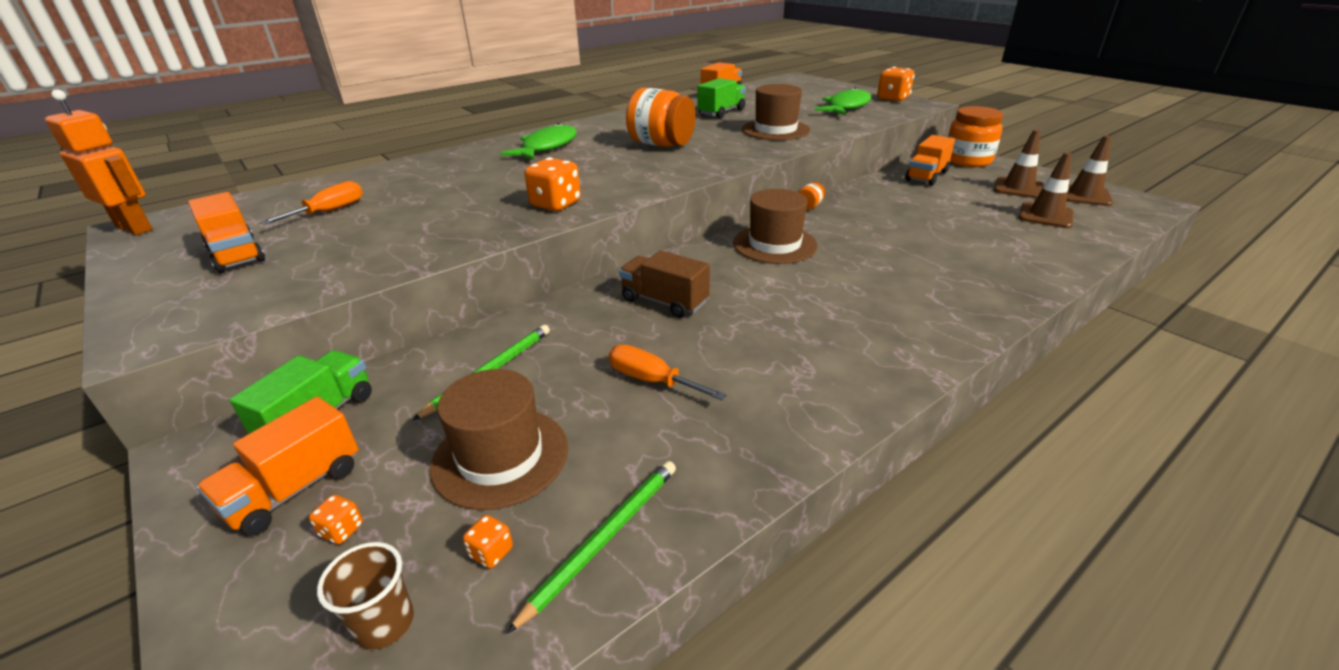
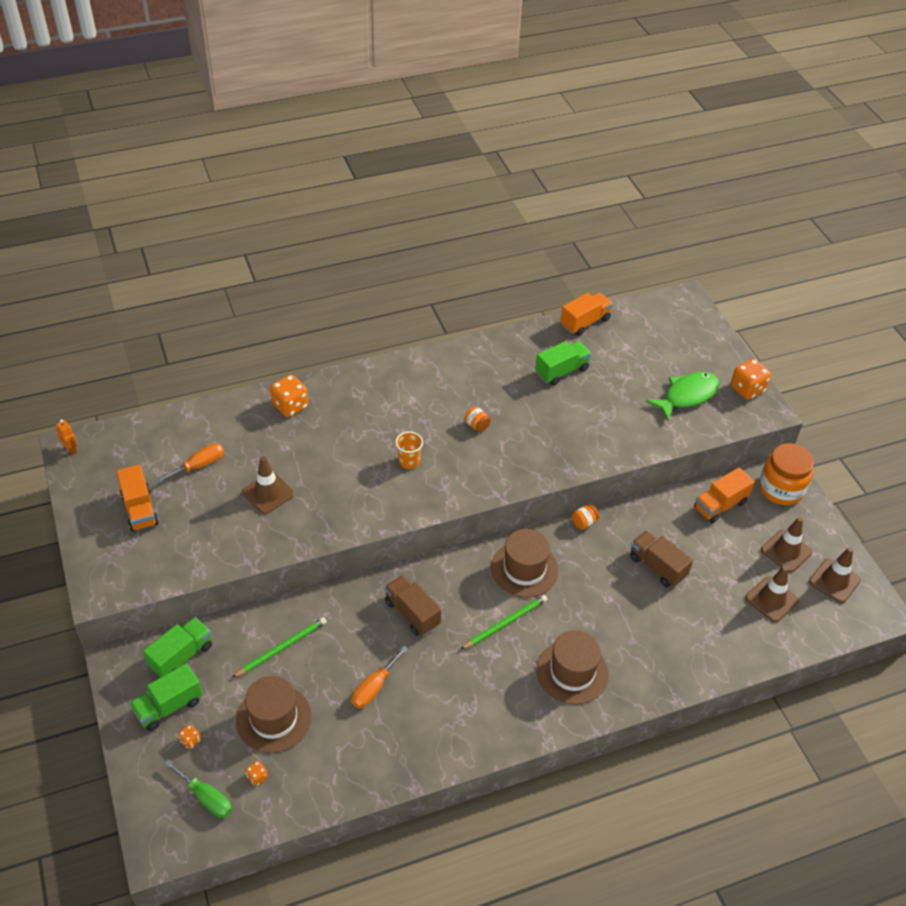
camera: 15 degrees right, 15 degrees up
orange robot [45,89,153,235] -> orange robot [56,419,77,455], size x0.47
orange truck [196,397,359,536] -> green truck [129,663,202,731]
brown cup [317,542,414,649] -> green screwdriver [164,759,232,818]
green fish [501,123,577,160] -> none
green pencil [506,461,676,634] -> green pencil moved to [460,595,548,650]
orange dice [524,157,581,211] -> orange dice moved to [270,375,308,417]
orange screwdriver [609,345,727,400] -> orange screwdriver turned 105 degrees counterclockwise [351,646,408,708]
orange jar [626,88,696,147] -> orange jar [464,406,491,432], size x0.42
brown hat [742,84,810,140] -> brown hat moved to [537,630,609,705]
none -> brown traffic cone [242,456,294,514]
none -> orange cup [395,431,423,469]
none -> brown truck [630,530,693,587]

